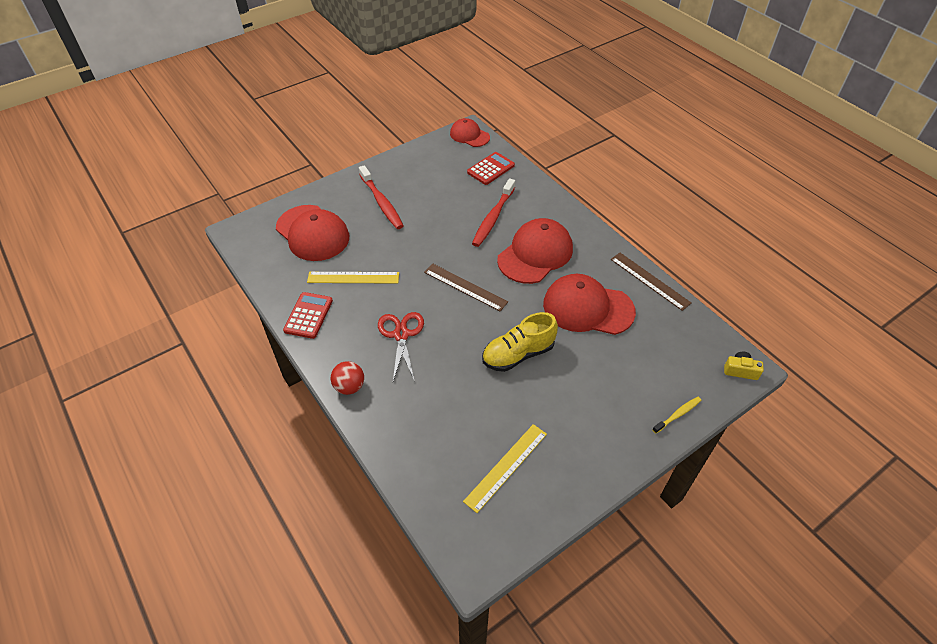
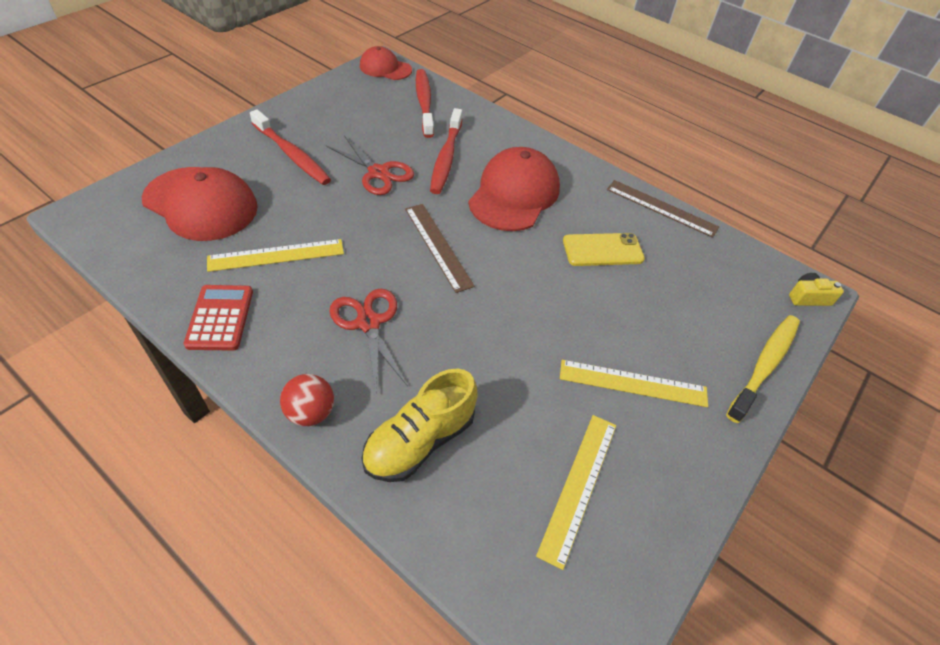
camera: 20 degrees left, 0 degrees up
brown ruler [424,264,508,311] -> brown ruler turned 45 degrees clockwise [405,204,475,293]
red calculator [467,152,515,185] -> red toothbrush [416,69,434,138]
yellow shoe [482,312,558,372] -> yellow shoe moved to [361,368,478,482]
red cap [543,274,636,335] -> yellow phone [563,233,645,266]
yellow toothbrush [652,397,701,434] -> yellow toothbrush [726,315,800,423], size x1.85
none -> red scissors [326,136,414,195]
none -> yellow ruler [560,360,708,407]

